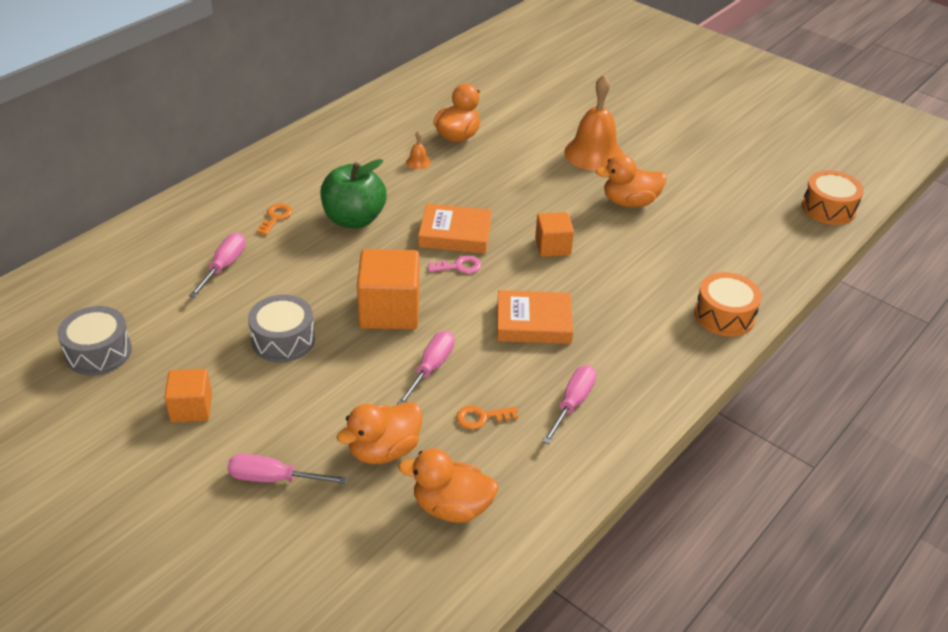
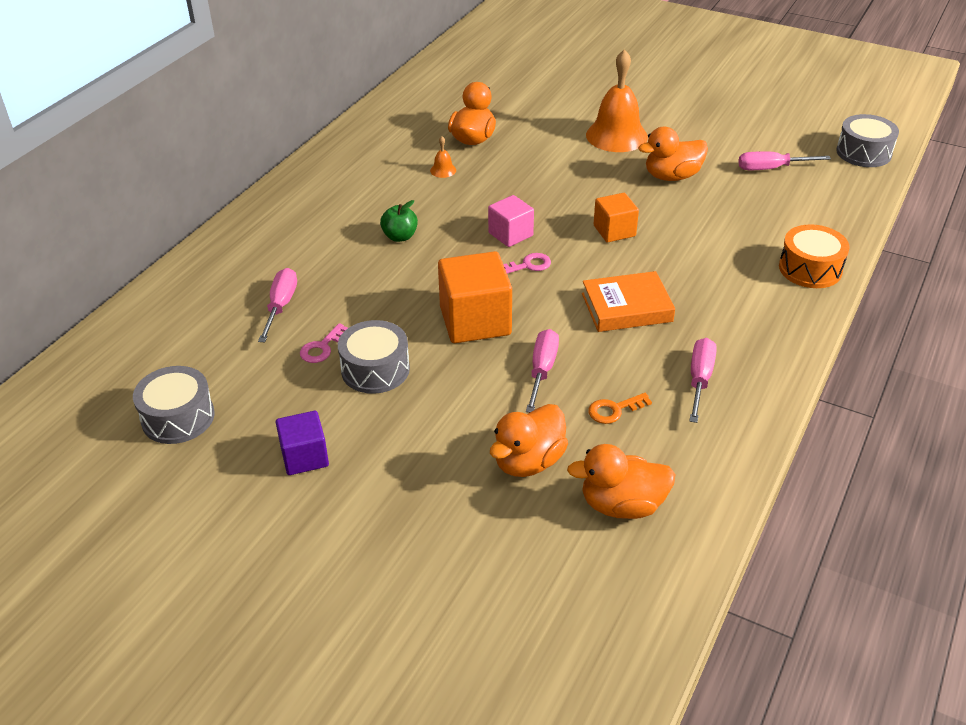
camera: 10 degrees left, 0 degrees up
orange cube [164,369,212,422] -> purple cube [276,411,329,475]
pink screwdriver [227,454,348,484] -> pink screwdriver moved to [738,151,831,170]
orange key [256,203,292,235] -> none
green apple [320,159,387,228] -> green apple [380,200,418,242], size x0.53
orange book [418,204,492,254] -> pink cube [488,195,534,247]
orange drum [802,170,864,225] -> grey drum [836,114,899,167]
none -> pink key [300,323,348,363]

